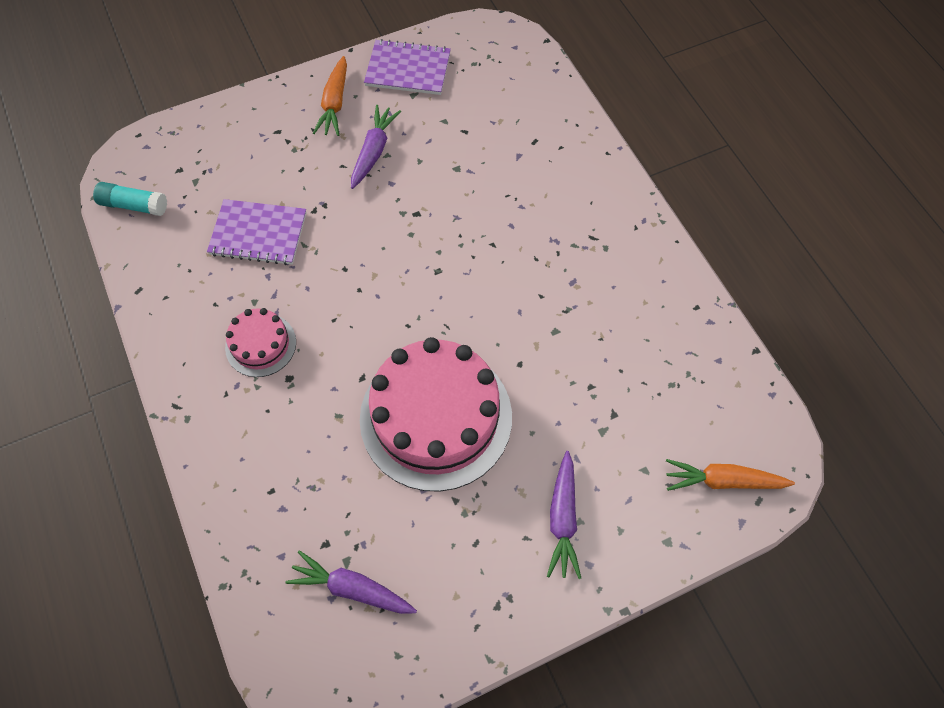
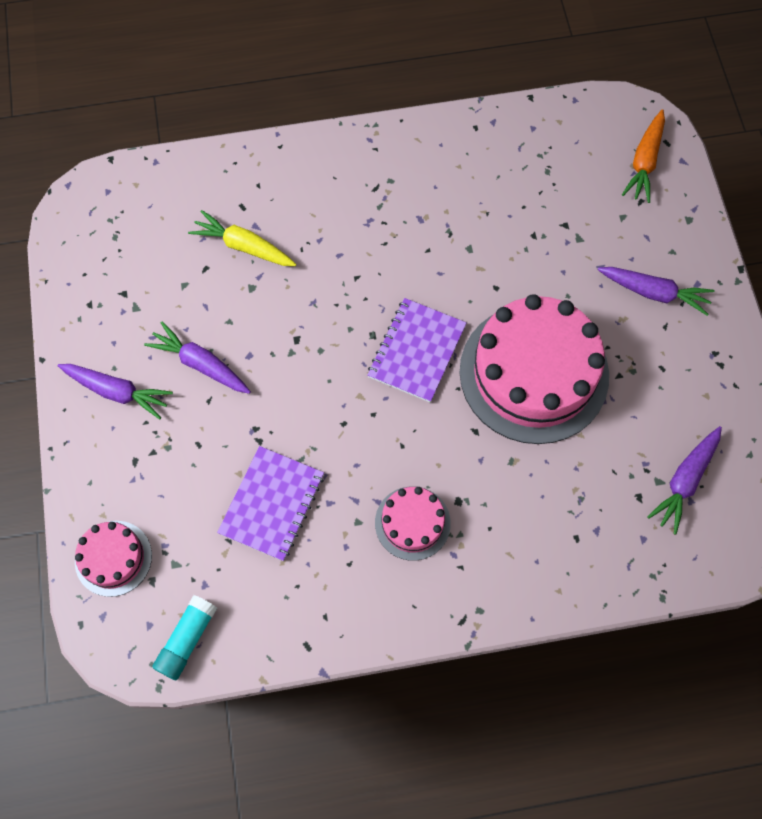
camera: 75 degrees left, 5 degrees up
orange carrot [313,56,347,136] -> purple carrot [58,364,173,420]
purple notebook [364,39,451,95] -> purple notebook moved to [367,298,467,402]
none -> pink cake [75,521,152,597]
none -> yellow carrot [188,210,296,266]

